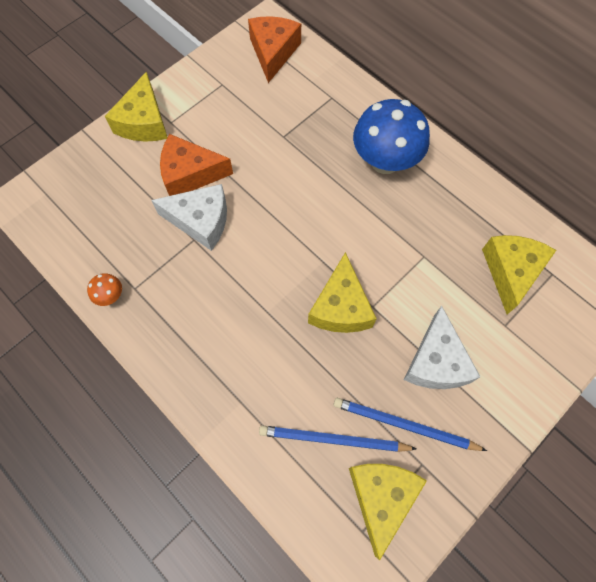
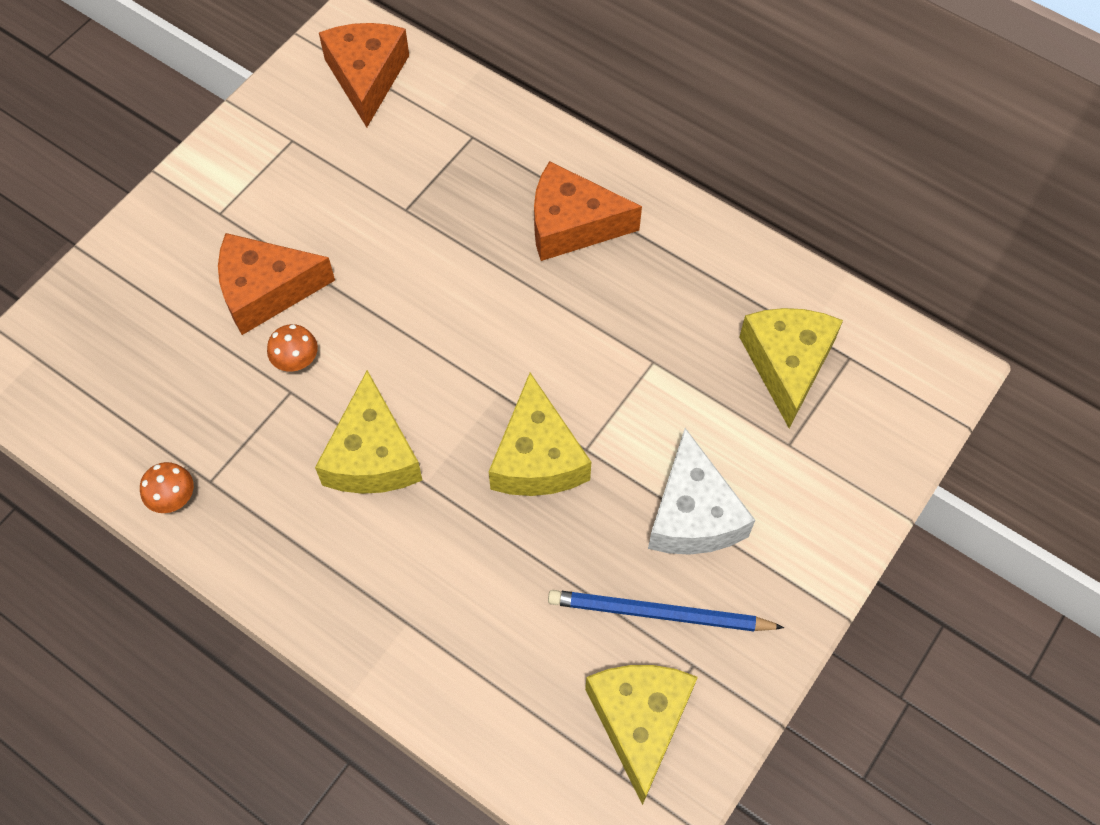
camera: 10 degrees left, 5 degrees down
yellow cheese [105,72,168,141] -> yellow cheese moved to [315,370,422,494]
white cheese [151,184,227,251] -> orange mushroom [267,324,318,372]
blue pencil [259,425,417,452] -> none
blue mushroom [353,99,430,174] -> orange cheese [534,161,642,261]

